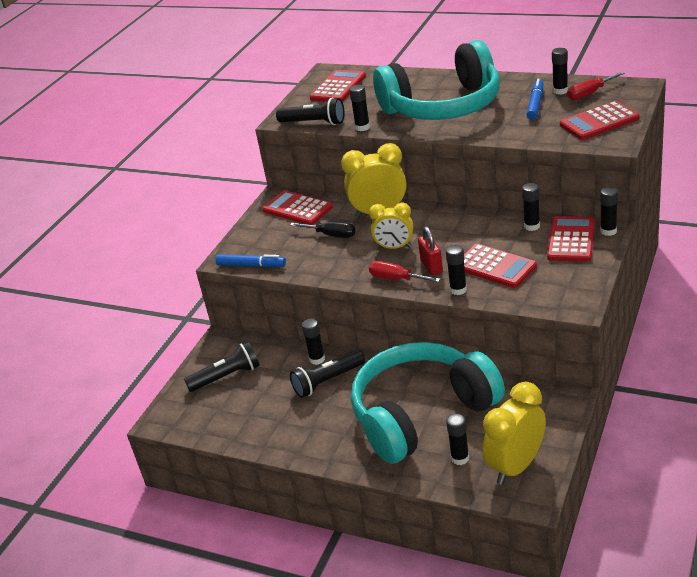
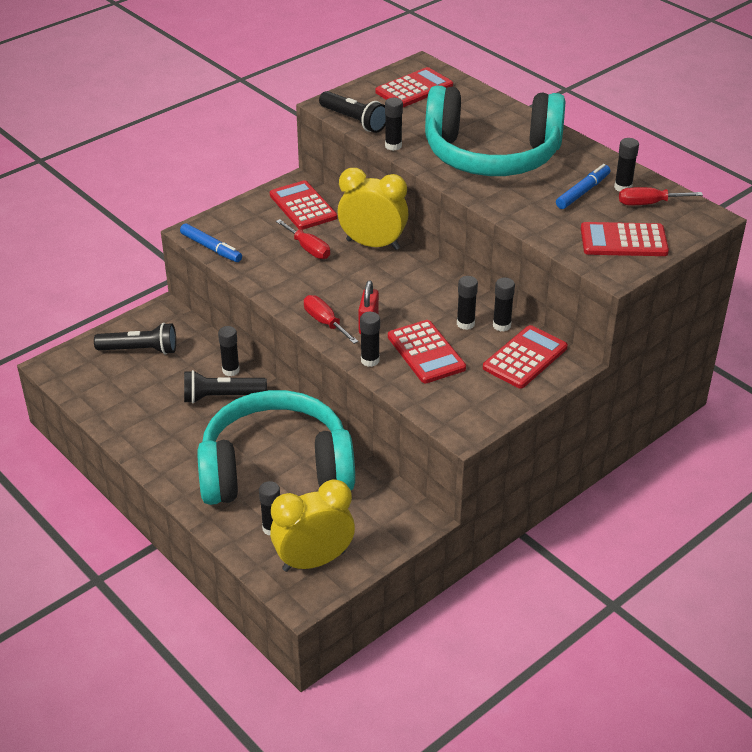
camera: 20 degrees right, 5 degrees up
black screwdriver [290,222,356,238] -> red screwdriver [276,219,330,259]
yellow clock [369,203,413,249] -> none
black glue stick [600,187,618,236] -> black glue stick moved to [457,276,478,330]

